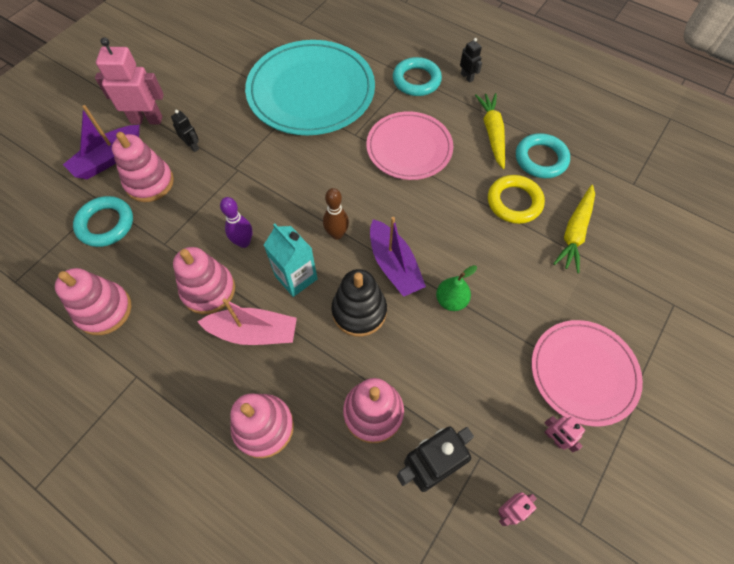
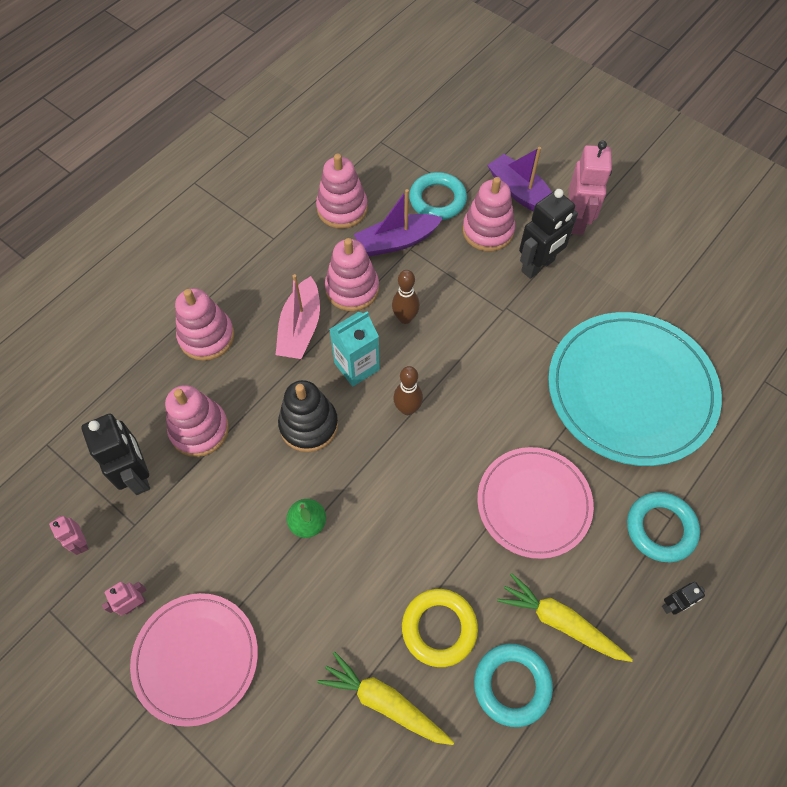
camera: 95 degrees right, 0 degrees up
black robot [171,110,199,152] -> black robot [519,189,578,279], size x1.98
purple bowling pin [220,197,253,248] -> brown bowling pin [392,270,420,324]
purple boat [370,217,426,297] -> purple boat moved to [354,189,443,257]
yellow carrot [475,93,505,169] -> yellow carrot turned 150 degrees counterclockwise [497,573,633,662]

